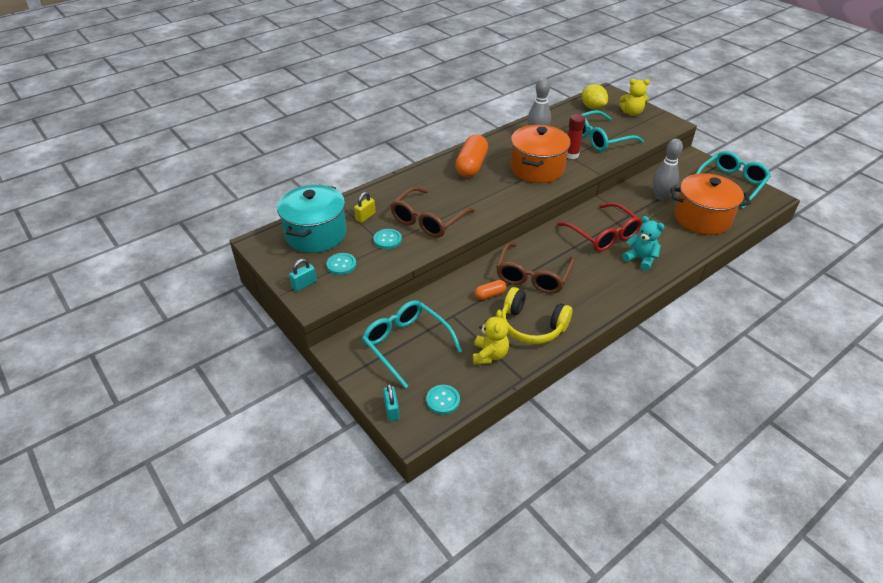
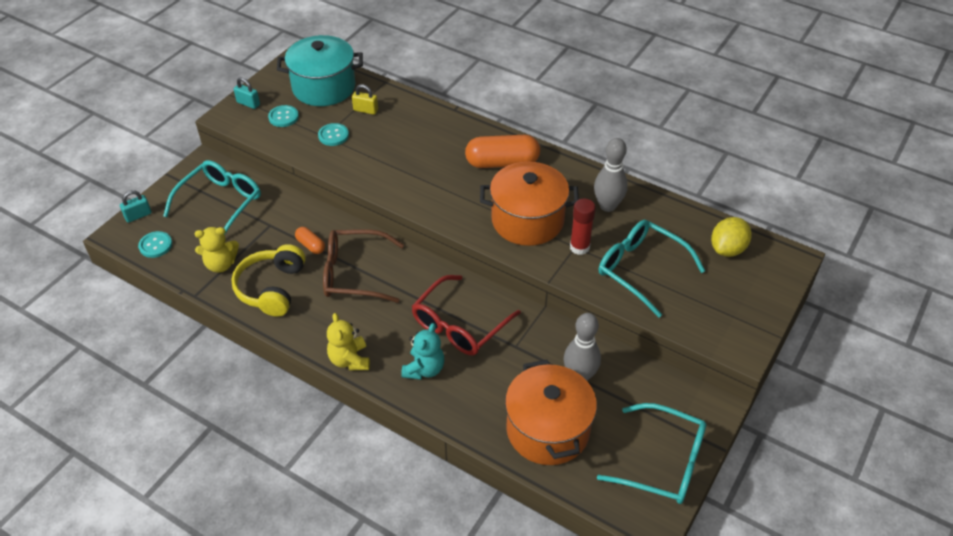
camera: 70 degrees right, 5 degrees up
brown glasses [390,187,475,238] -> none
yellow teddy bear [619,79,650,116] -> yellow teddy bear moved to [327,313,370,370]

